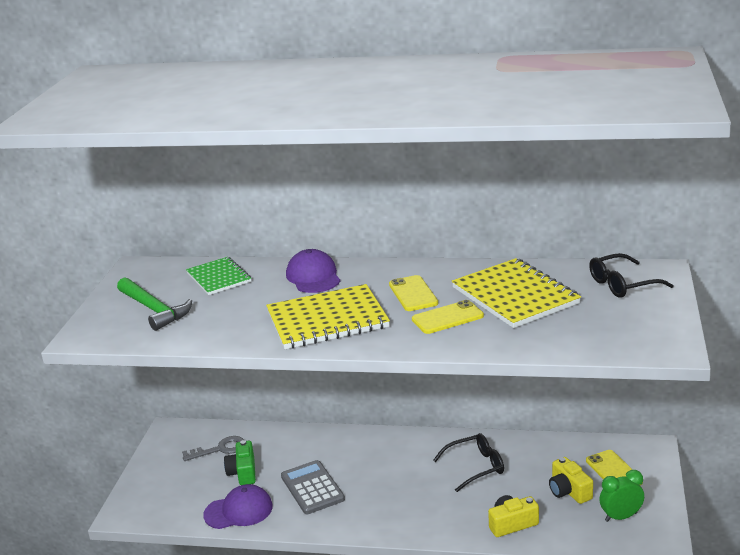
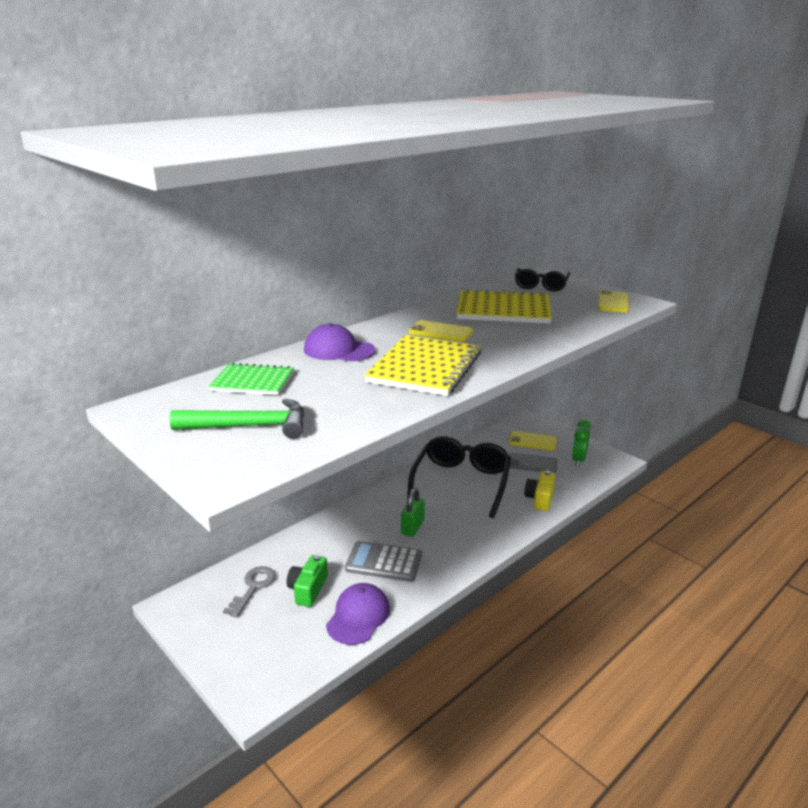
camera: 55 degrees left, 0 degrees up
green camera [224,440,256,485] -> green camera turned 75 degrees clockwise [287,555,328,607]
yellow phone [412,300,484,334] -> yellow phone moved to [598,290,629,313]
black glasses [433,433,504,492] -> black glasses [407,436,511,518], size x1.74
yellow camera [549,457,593,504] -> grey phone [509,453,558,473]
none -> green padlock [401,488,425,537]

